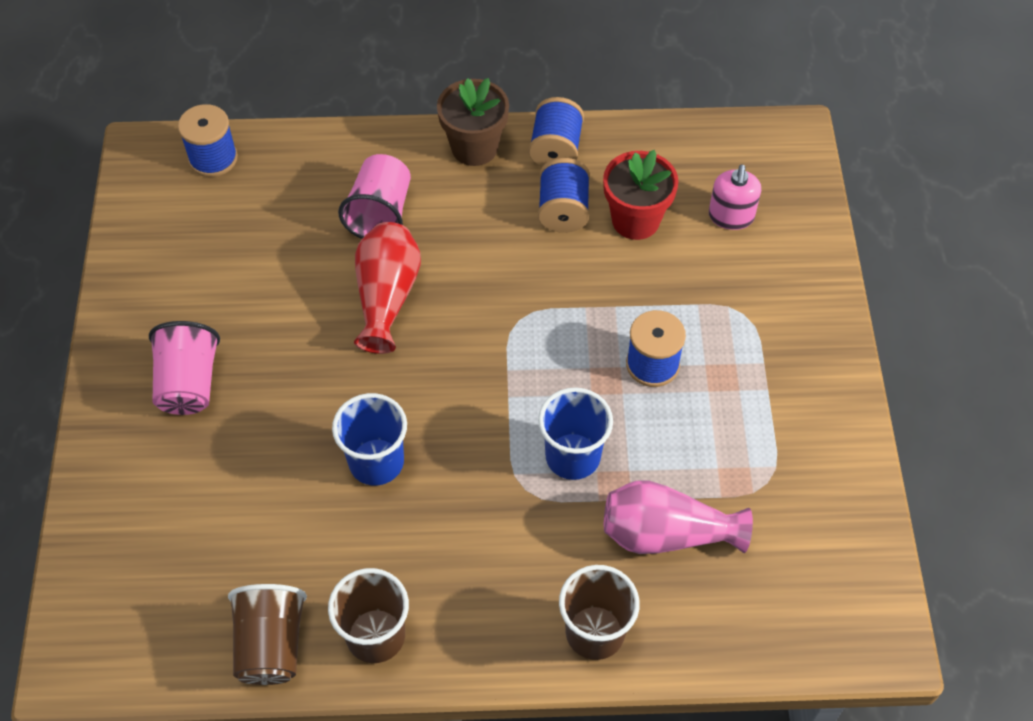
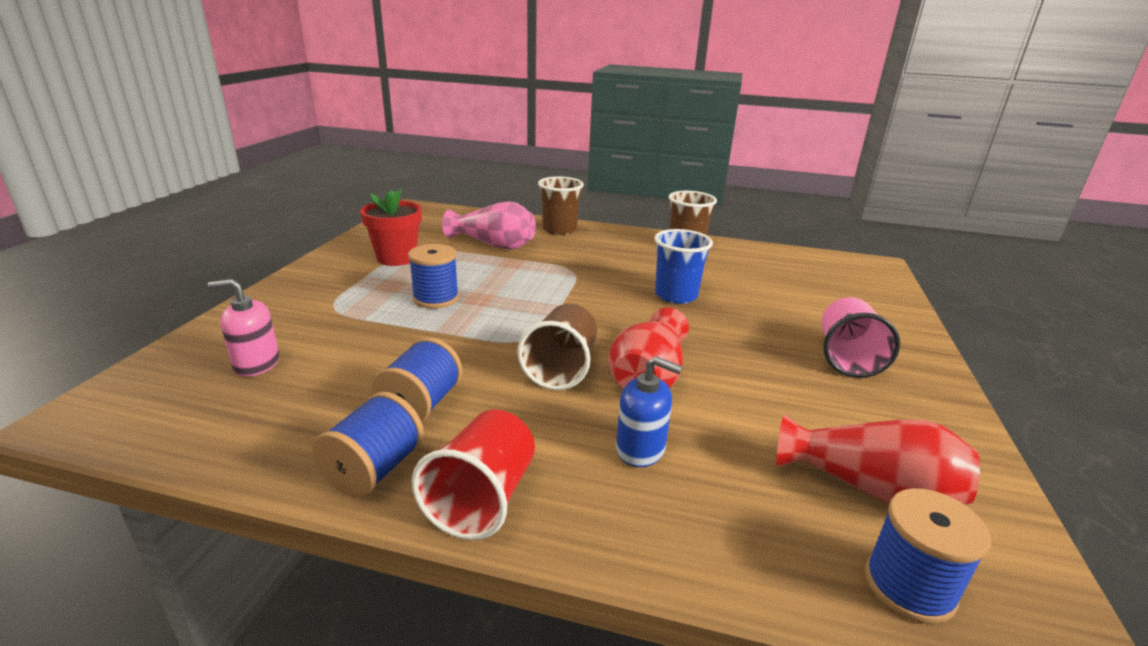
camera: 165 degrees left, 30 degrees down
brown cup [228,584,307,685] -> brown cup moved to [517,304,597,390]
pink cup [338,154,411,239] -> blue soap dispenser [616,356,683,467]
brown flower pot [437,78,509,166] -> red cup [412,410,535,540]
blue cup [538,388,613,480] -> none
red flower pot [603,150,679,240] -> red flower pot moved to [360,188,422,266]
pink soap dispenser [709,164,761,230] -> pink soap dispenser turned 120 degrees counterclockwise [208,279,279,377]
none -> red vase [776,414,980,505]

